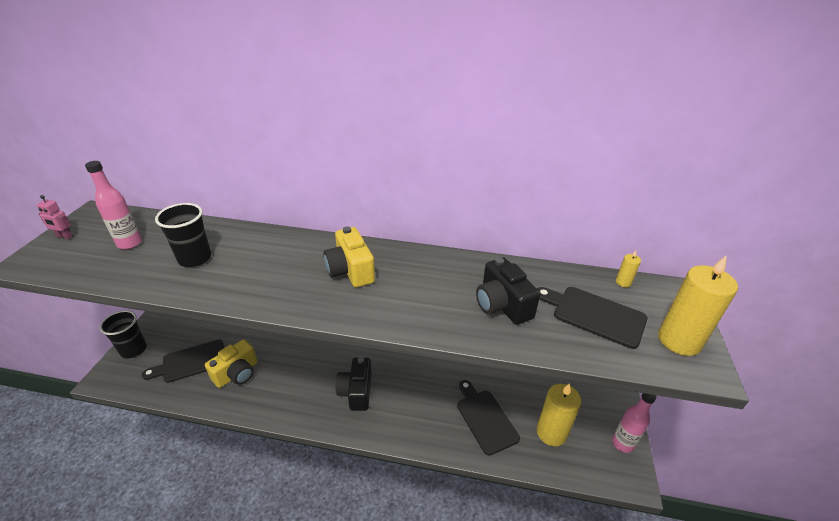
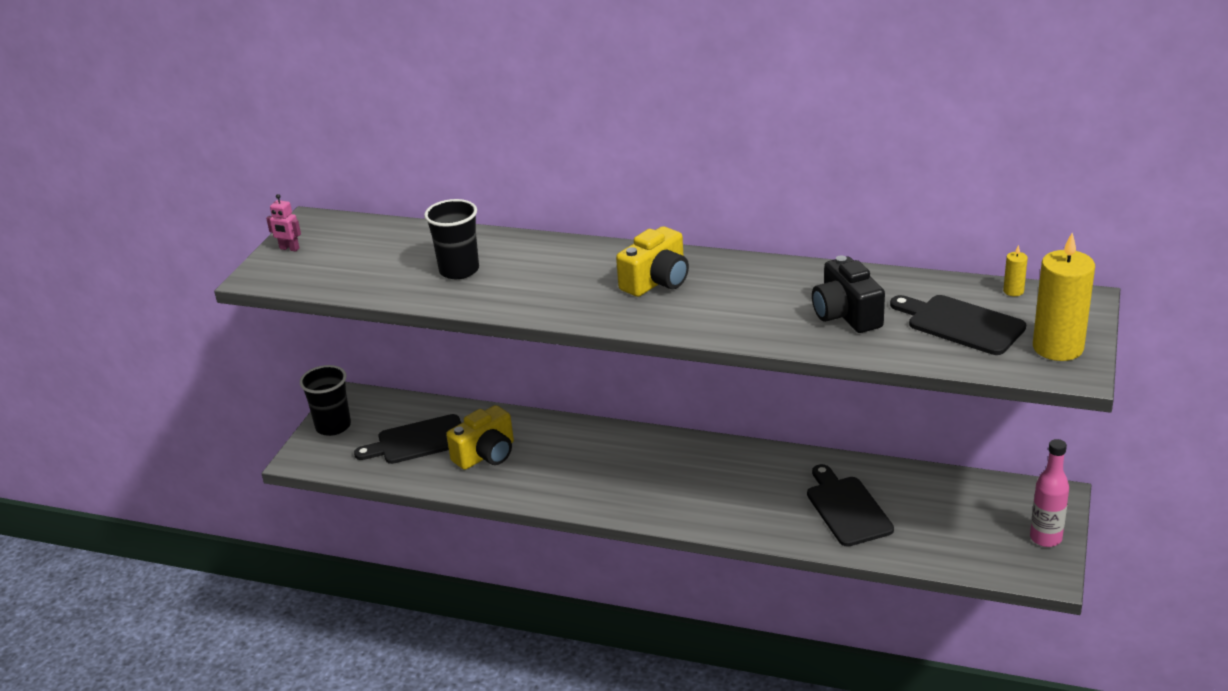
camera: 10 degrees right, 5 degrees down
pink bottle [85,161,142,249] -> none
yellow camera [323,226,375,287] -> yellow camera turned 120 degrees counterclockwise [616,226,689,297]
black camera [335,357,372,411] -> none
yellow candle [537,383,581,446] -> none

